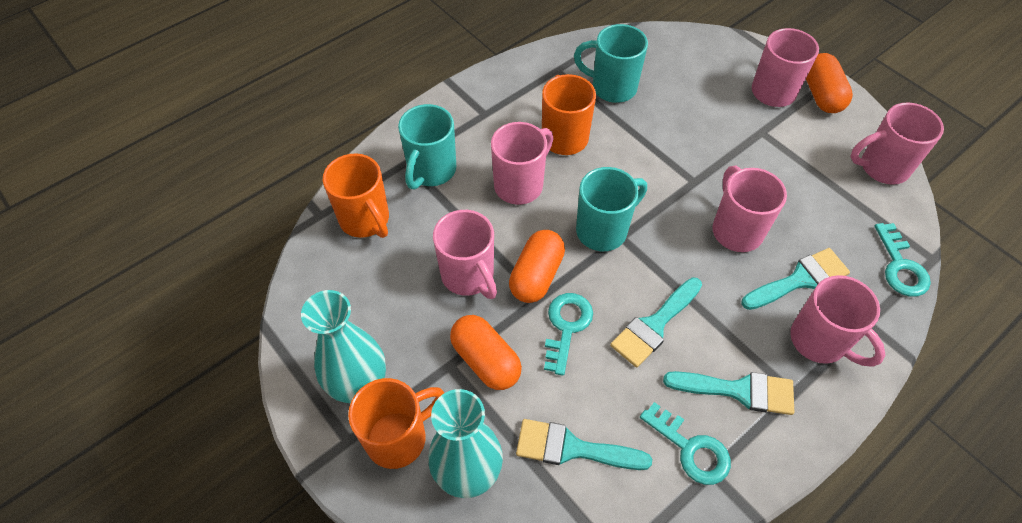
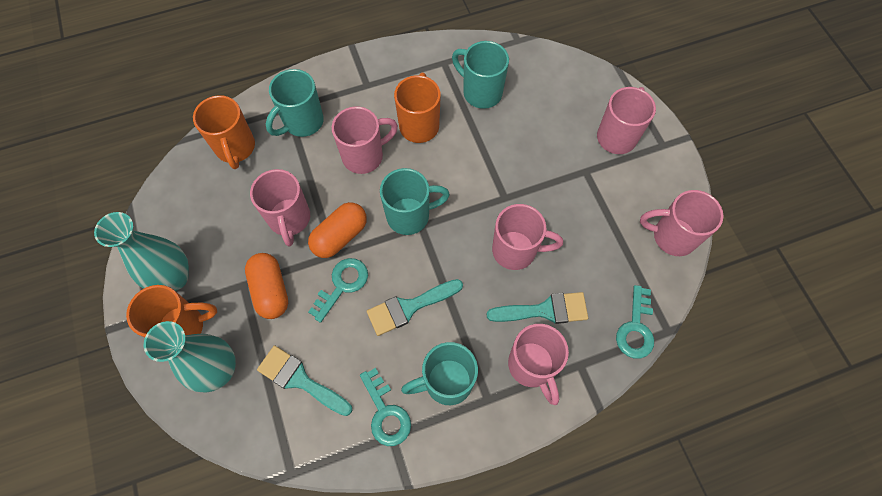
camera: 20 degrees right, 10 degrees up
turquoise brush [663,371,794,415] -> turquoise mug [401,342,478,405]
pink mug [712,165,787,252] -> pink mug turned 90 degrees clockwise [492,204,563,270]
orange capsule [806,53,853,113] -> none

